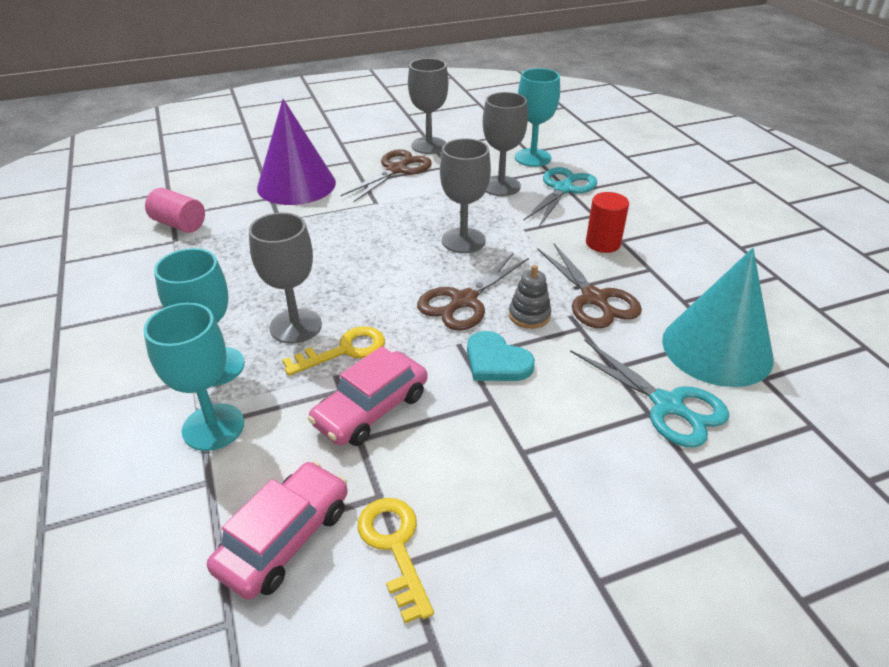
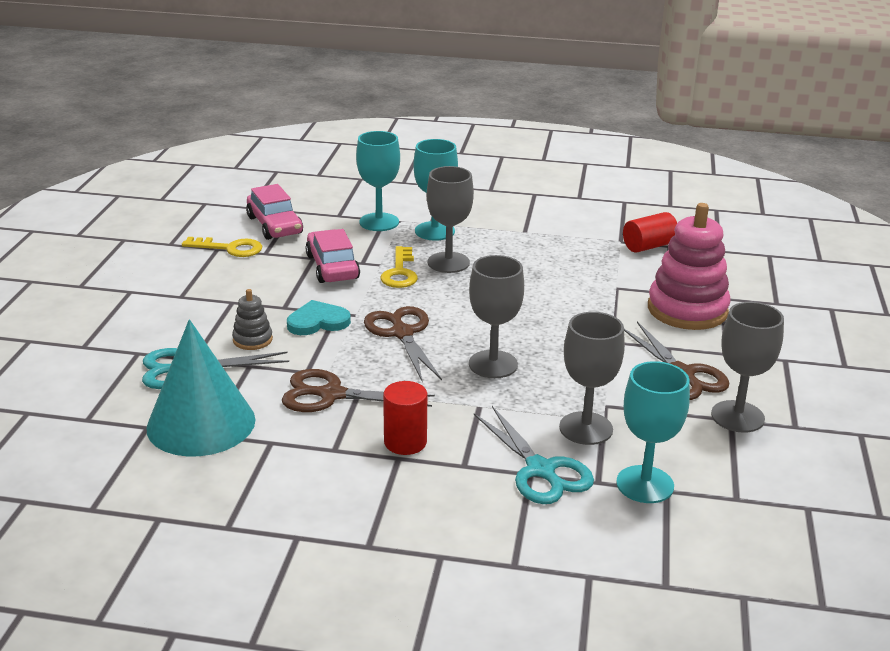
camera: 120 degrees right, 10 degrees down
pink cylinder [145,188,205,233] -> red cylinder [623,212,677,253]
purple cone [257,99,336,205] -> pink stacking toy [648,203,731,330]
grey stacking toy [509,265,551,329] -> grey stacking toy moved to [232,289,273,350]

